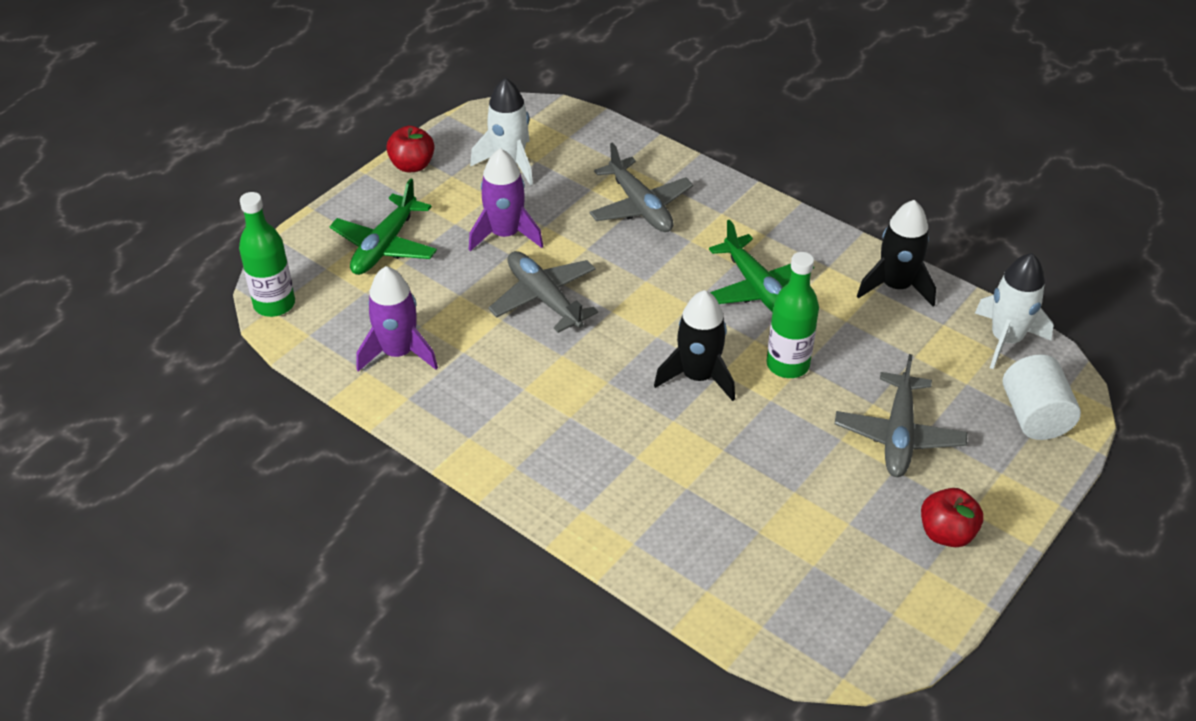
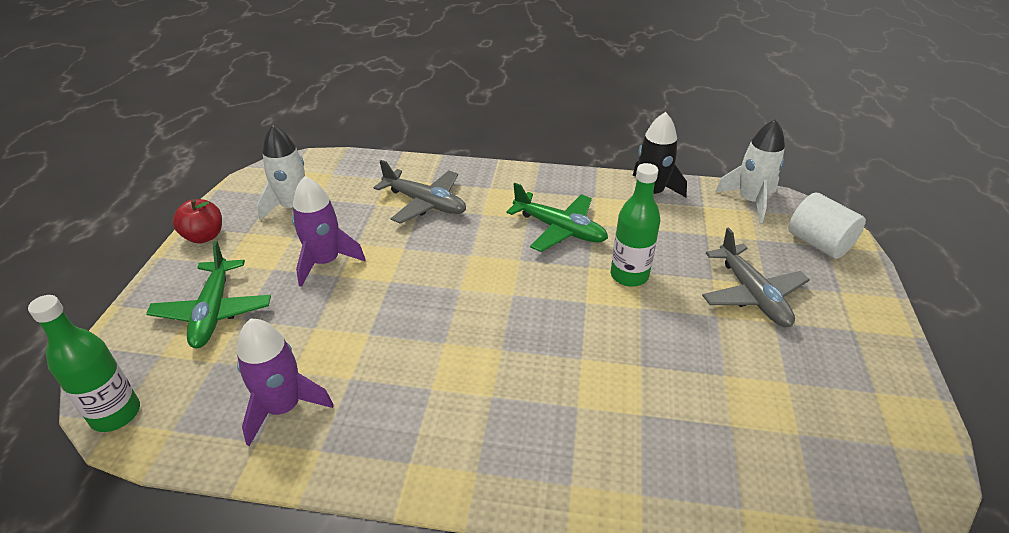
camera: 30 degrees left, 5 degrees down
grey plane [488,251,598,333] -> none
black rocket [654,290,735,401] -> none
red apple [921,488,983,547] -> none

